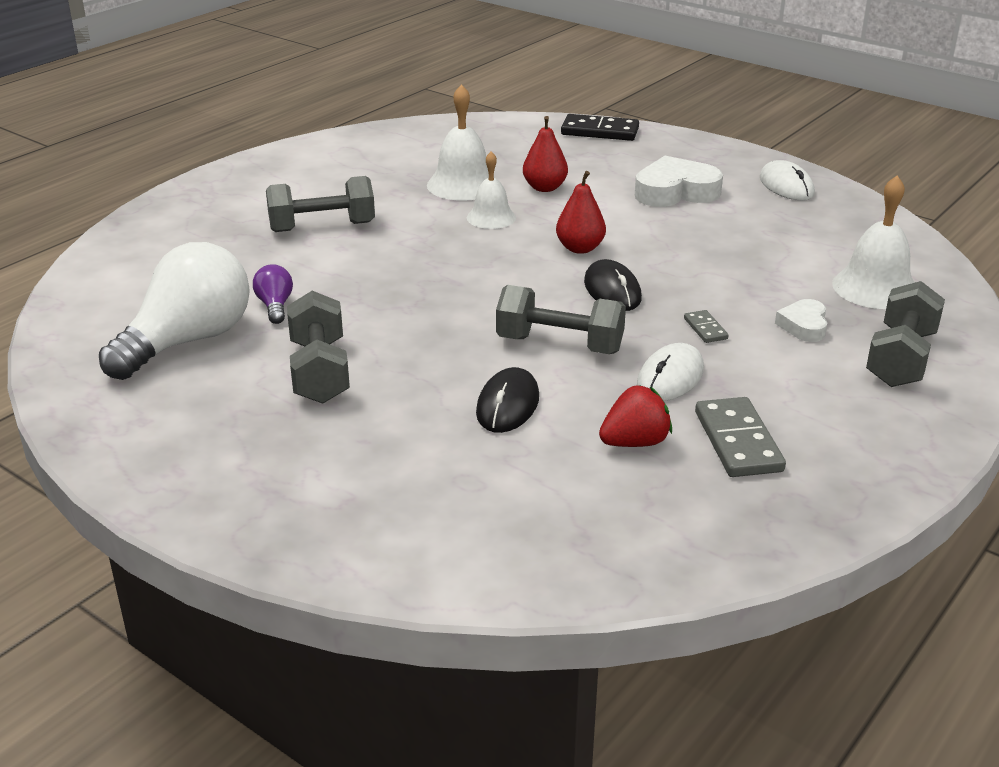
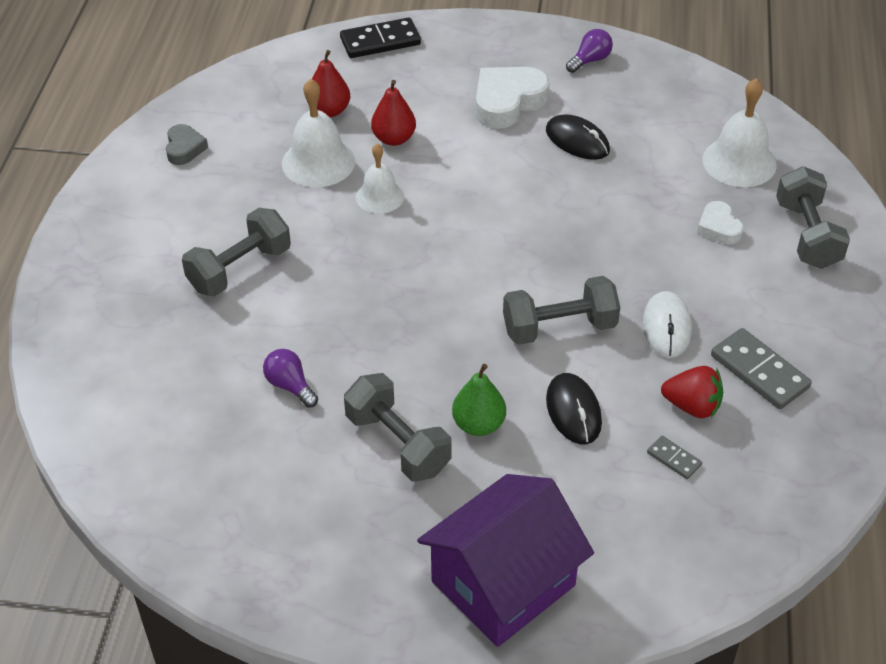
camera: 30 degrees left, 15 degrees up
white light bulb [99,242,250,380] -> none
red pear [556,171,606,254] -> red pear moved to [307,50,350,117]
black mouse [584,259,642,311] -> black mouse moved to [546,114,610,160]
red strawberry [599,385,672,447] -> red strawberry turned 75 degrees clockwise [661,366,723,418]
grey domino [684,310,729,343] -> grey domino moved to [647,436,702,479]
white mouse [760,160,815,201] -> purple light bulb [566,29,613,73]
none -> grey heart [166,124,208,165]
none -> purple house [417,474,594,647]
none -> green pear [452,364,506,436]

